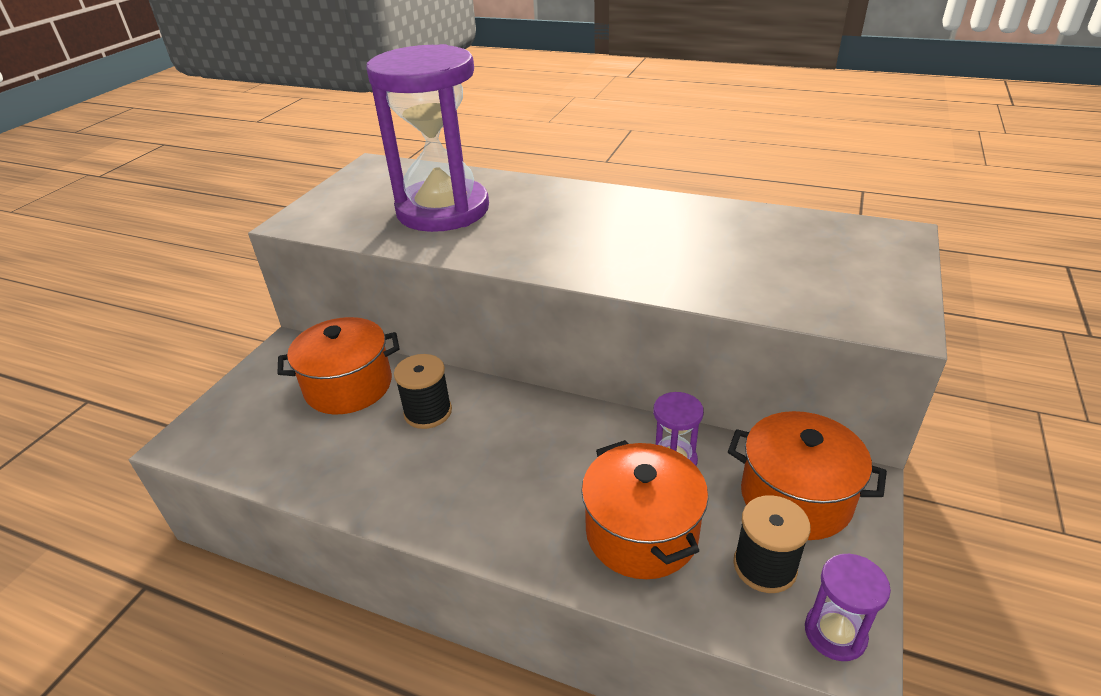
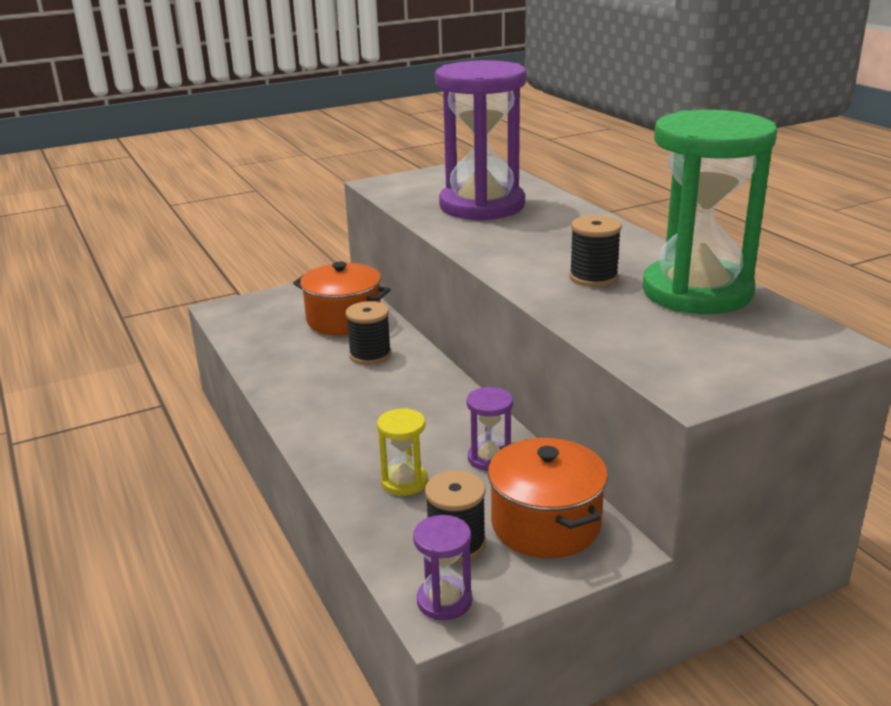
camera: 40 degrees right, 10 degrees down
orange pot [581,440,708,579] -> yellow hourglass [377,408,428,496]
none -> black spool [569,215,622,287]
none -> green hourglass [642,110,777,314]

